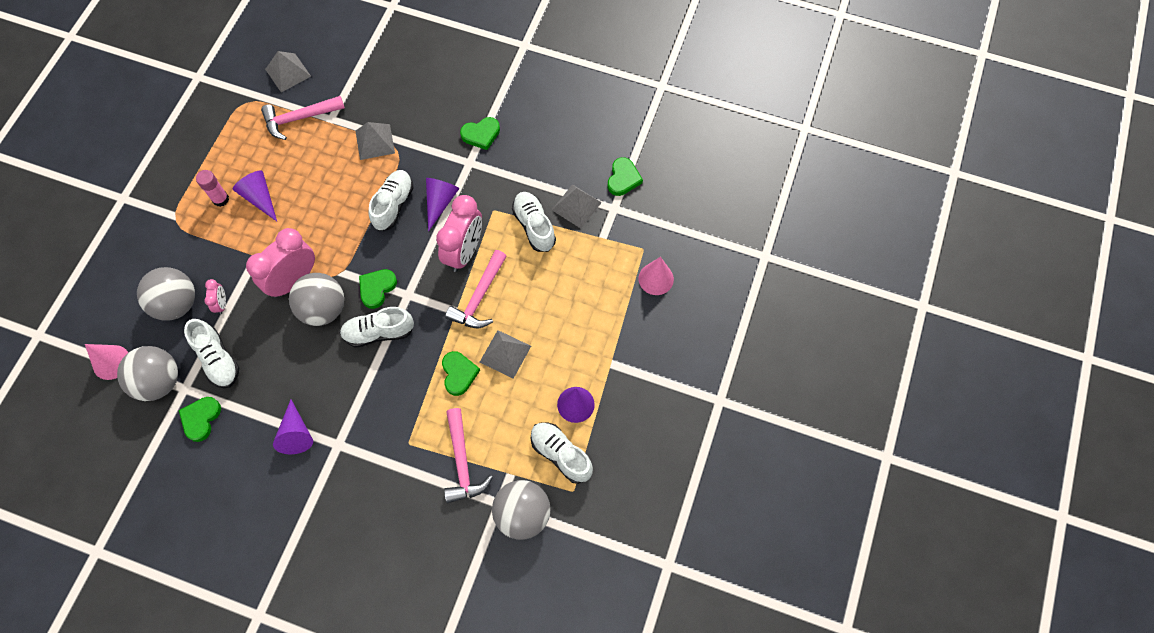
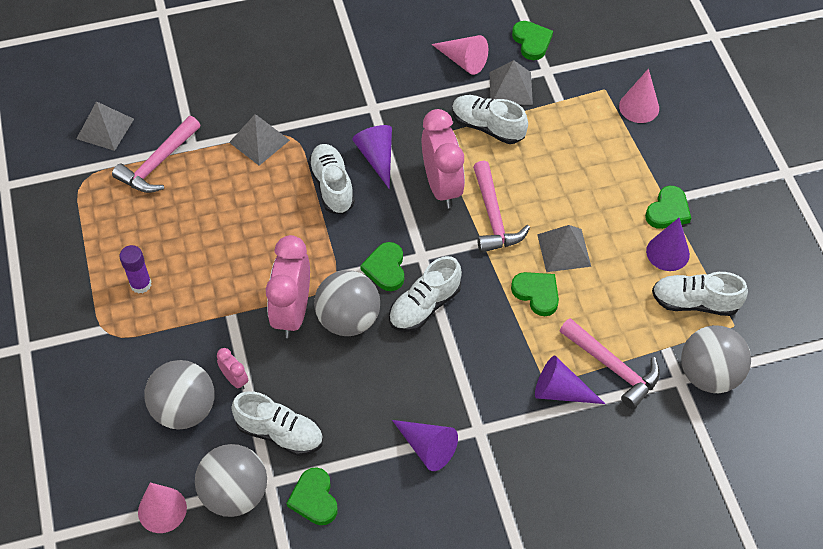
camera: 35 degrees left, 10 degrees down
pink glue stick [196,170,229,207] -> purple glue stick [119,245,152,294]
purple cone [233,171,277,221] -> purple cone moved to [535,356,605,404]
green heart [460,117,500,150] -> green heart moved to [645,186,691,229]
none -> pink cone [431,35,488,75]

